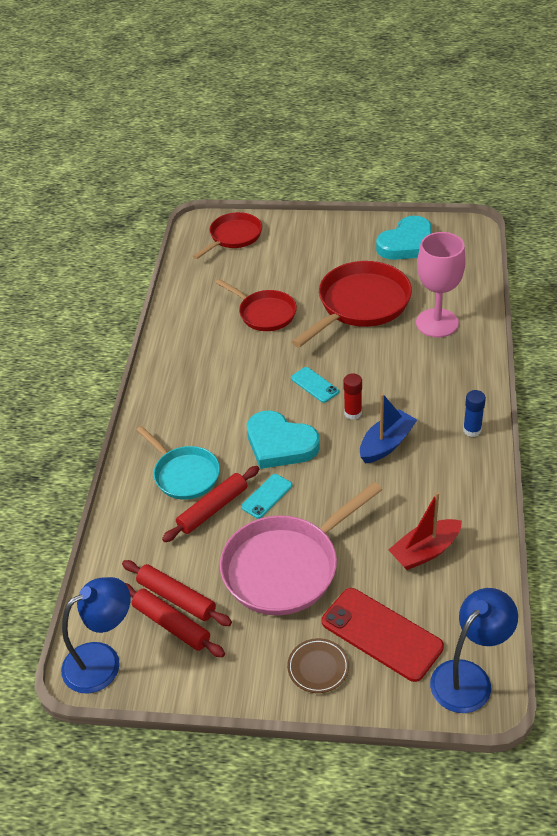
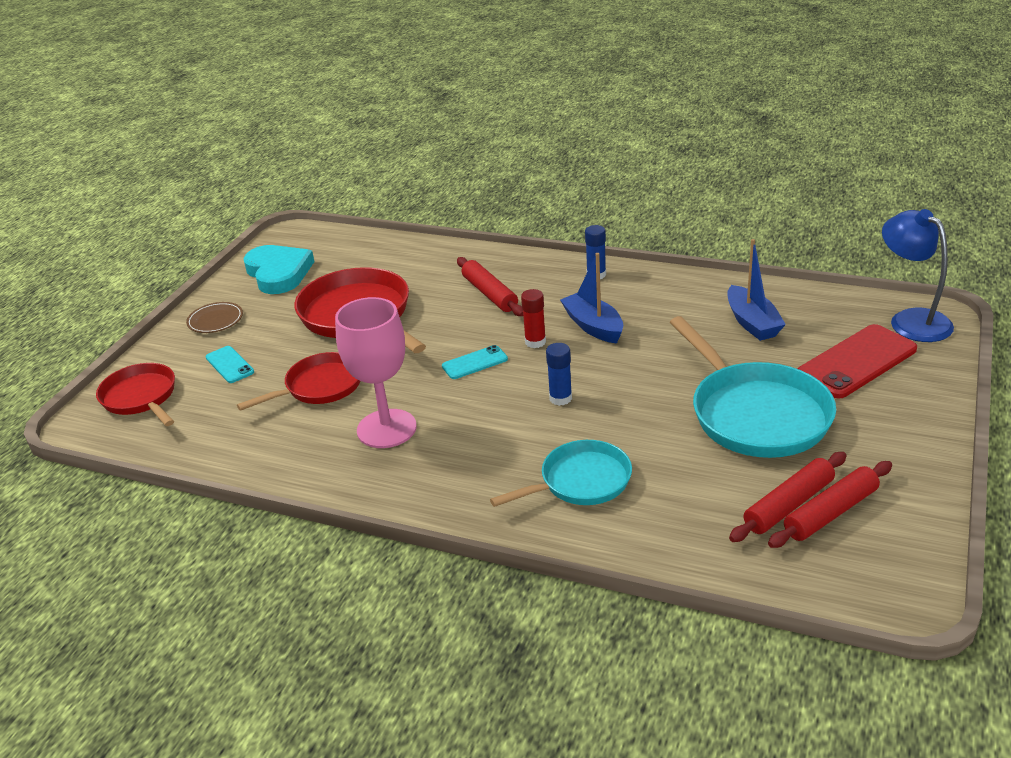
camera: 75 degrees left, 10 degrees down
blue lamp [61,577,130,694] -> none
red rolling pin [162,466,259,542] -> red rolling pin moved to [457,257,523,316]
pink pan [220,482,382,615] -> turquoise pan [670,316,836,458]
turquoise phone [241,474,292,519] -> turquoise phone moved to [206,346,254,383]
turquoise heart [247,410,320,469] -> blue glue stick [546,343,572,406]
brown plate [287,638,349,693] -> brown plate moved to [186,302,243,333]
red boat [388,492,462,570] -> blue boat [727,239,786,341]
pink goblet [416,232,466,337] -> pink goblet moved to [335,297,417,448]

